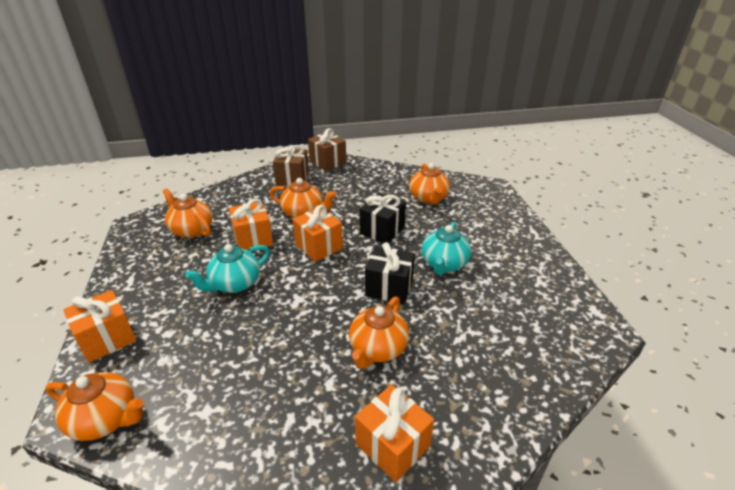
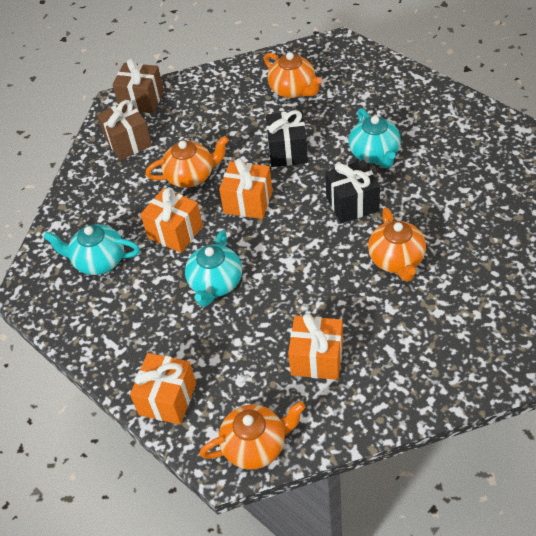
camera: 30 degrees left, 15 degrees up
orange teapot [163,189,213,238] -> turquoise teapot [43,224,140,275]
orange gift [355,384,434,482] -> orange gift moved to [288,313,343,380]

